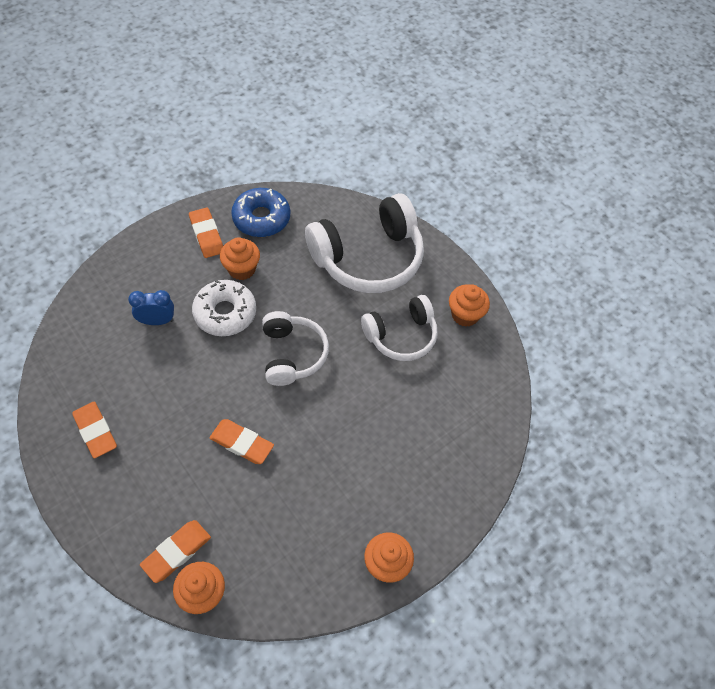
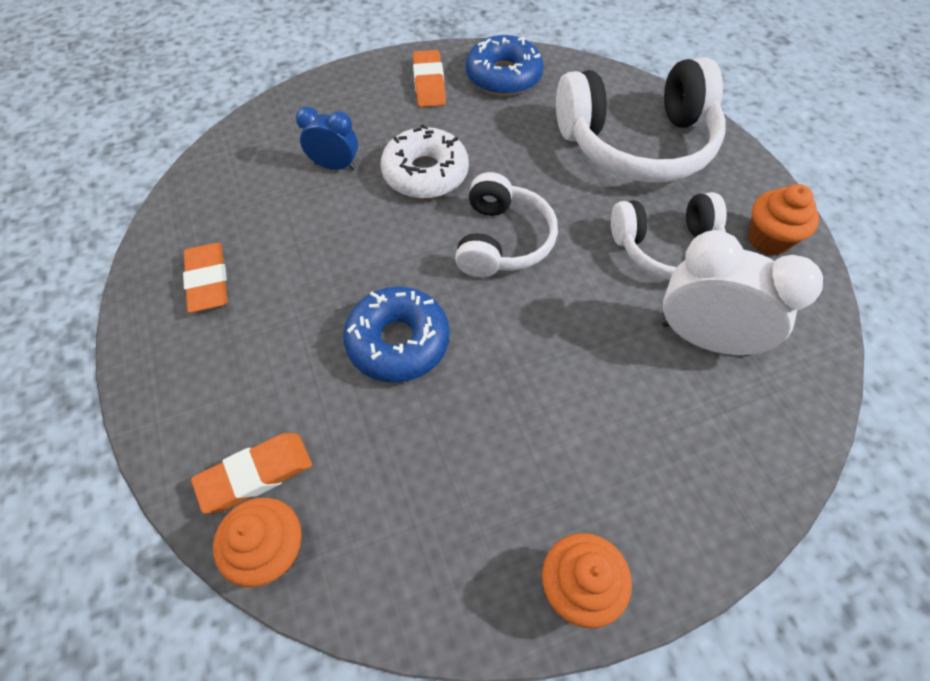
camera: 20 degrees right, 0 degrees up
orange eraser [209,419,274,464] -> blue donut [343,287,450,383]
orange cupcake [220,237,260,280] -> none
none -> white clock [661,230,823,356]

